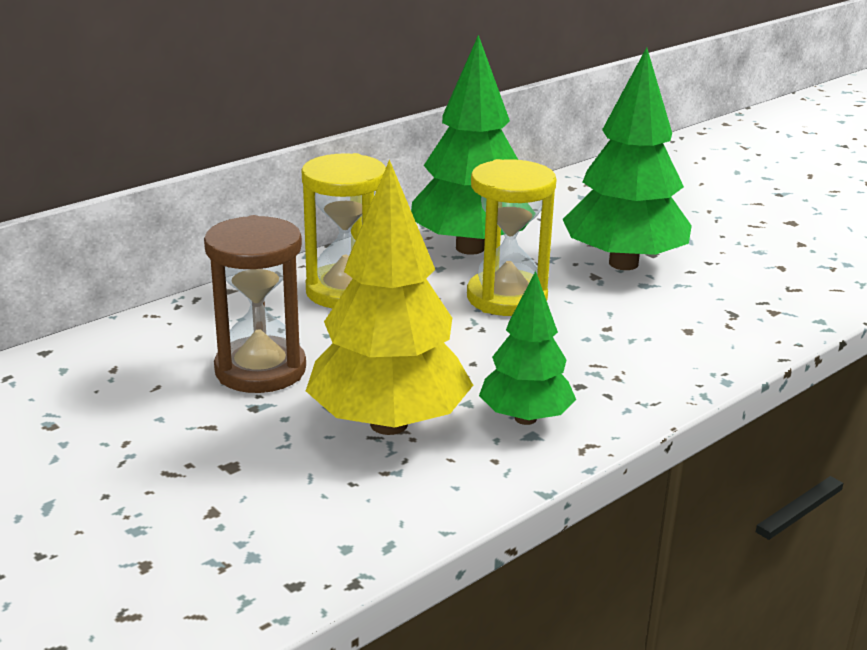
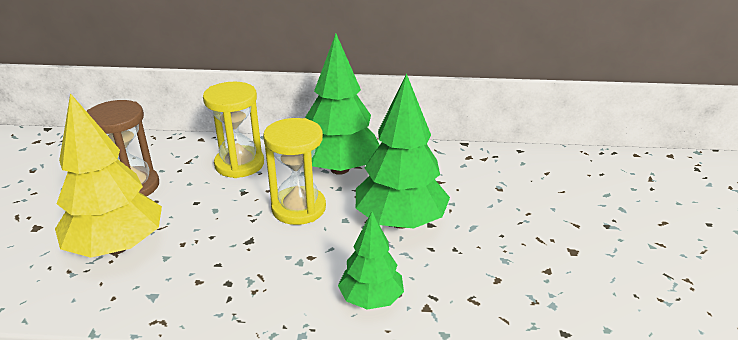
camera: 45 degrees right, 5 degrees up
green tree [479,271,576,425] -> green tree moved to [338,211,404,310]

